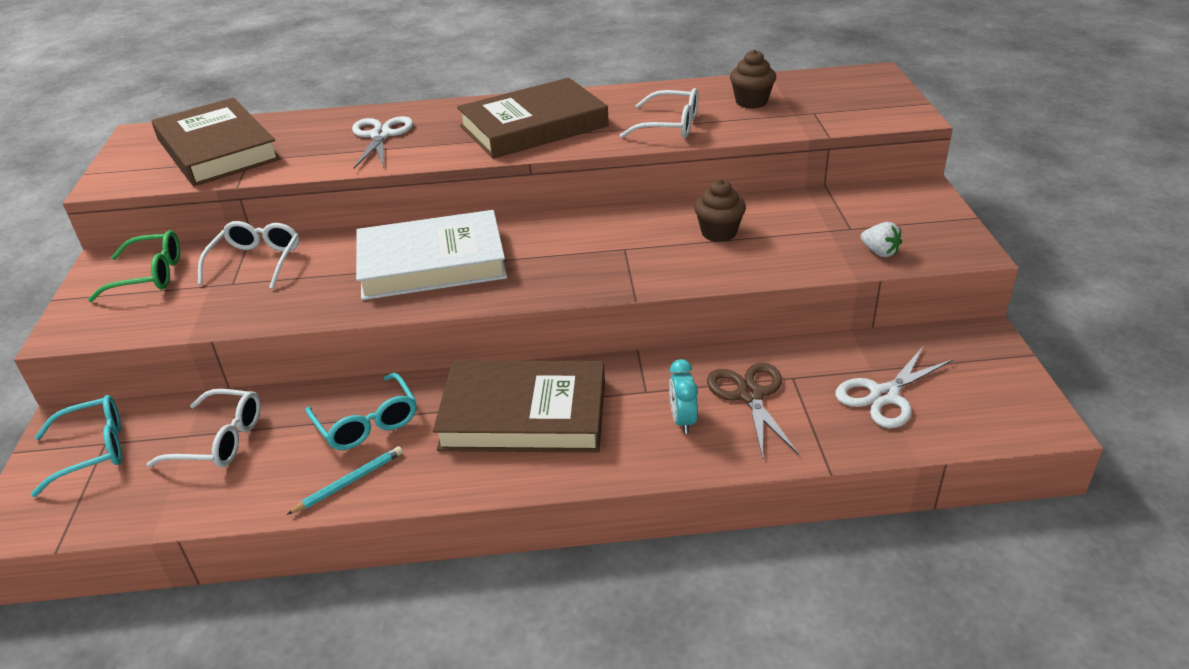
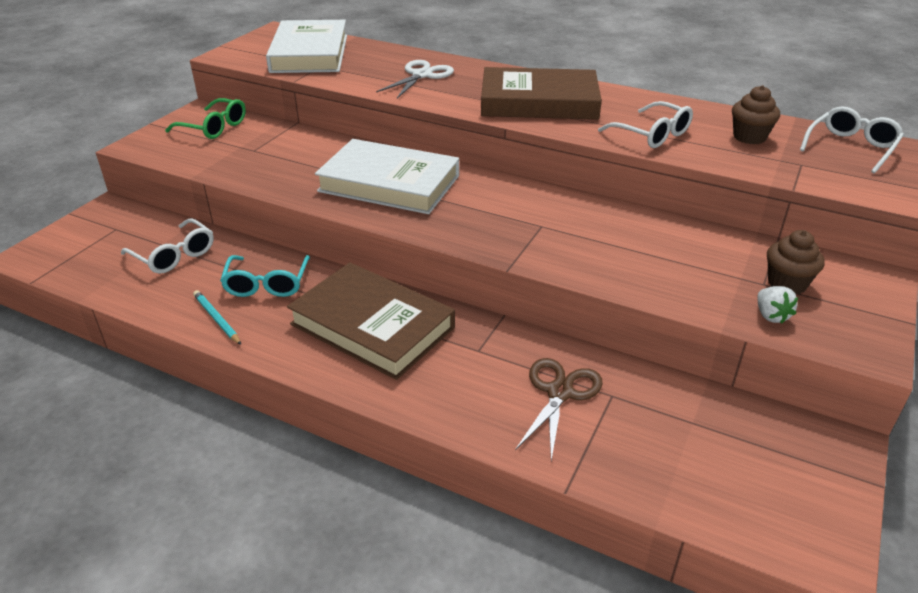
camera: 30 degrees right, 0 degrees up
turquoise glasses [31,395,122,497] -> none
brown book [152,98,280,186] -> white book [266,20,347,73]
white glasses [198,221,299,289] -> white glasses moved to [800,106,904,173]
turquoise pencil [286,446,403,515] -> turquoise pencil turned 120 degrees counterclockwise [193,290,241,345]
turquoise clock [669,359,698,434] -> none
brown cupcake [694,179,746,242] -> brown cupcake moved to [767,230,825,295]
white scissors [835,346,954,428] -> none

